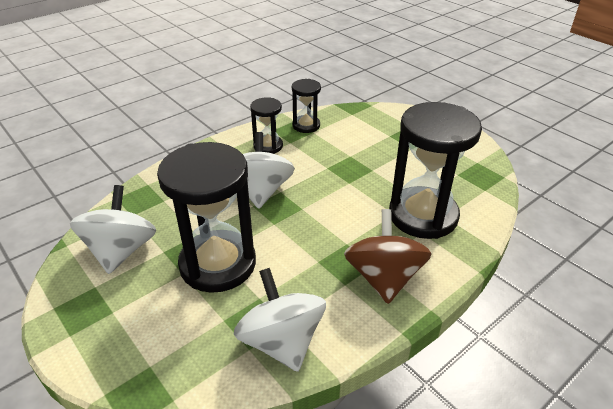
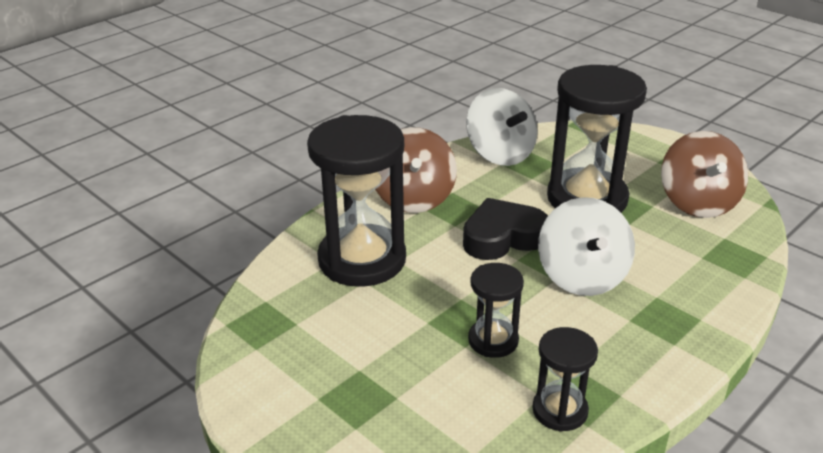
camera: 175 degrees right, 5 degrees down
white spinning top [70,185,156,274] -> brown spinning top [661,131,748,218]
black hourglass [250,97,283,154] -> black hourglass moved to [468,263,524,358]
none -> black heart [463,198,548,260]

